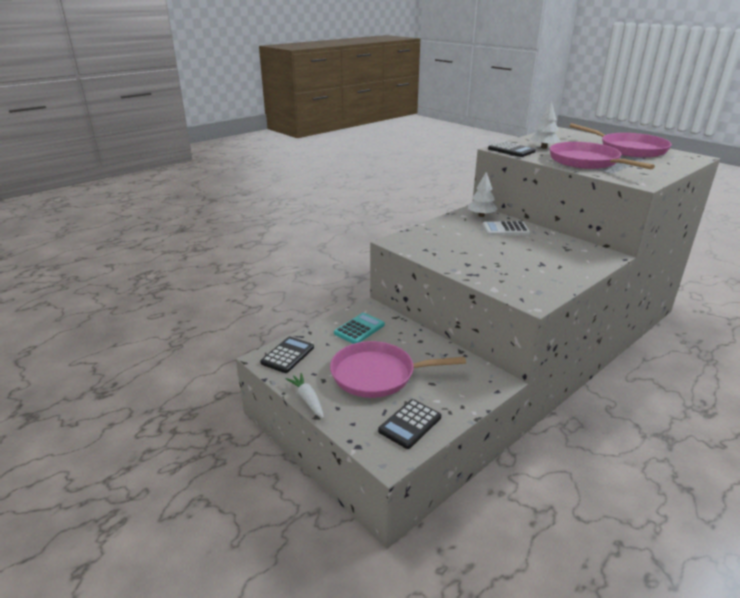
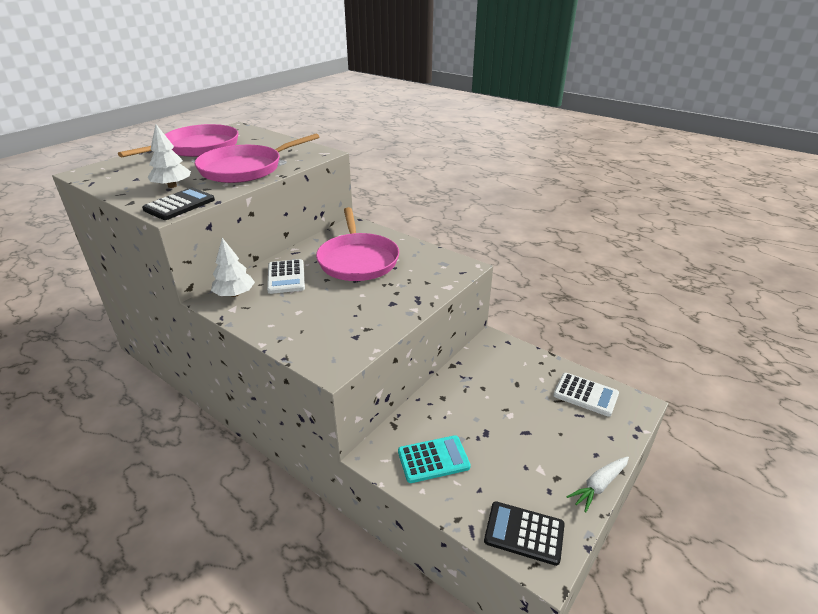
camera: 100 degrees left, 5 degrees up
pink pan [330,341,466,398] -> pink pan moved to [316,207,399,281]
turquoise calculator [334,313,385,344] -> turquoise calculator turned 135 degrees clockwise [398,435,471,483]
black calculator [378,399,441,449] -> white calculator [553,373,619,417]

